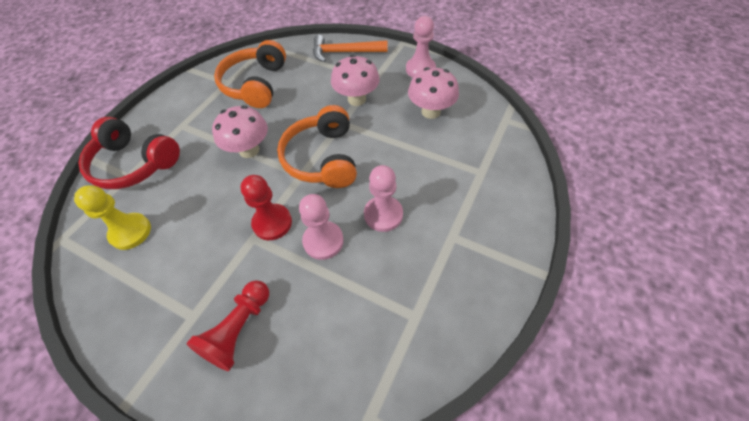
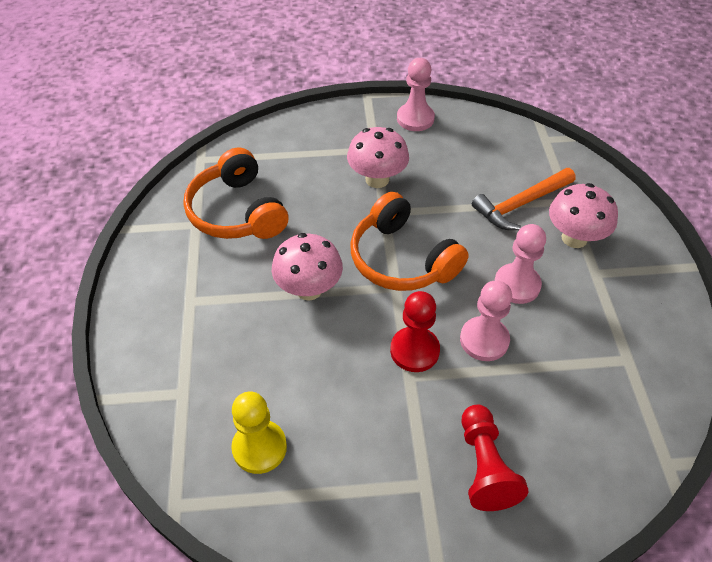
camera: 35 degrees left, 5 degrees down
red headphones [79,117,180,189] -> none
orange hammer [313,35,388,62] -> orange hammer moved to [472,168,576,230]
pink mushroom [408,67,459,119] -> pink mushroom moved to [549,183,618,248]

